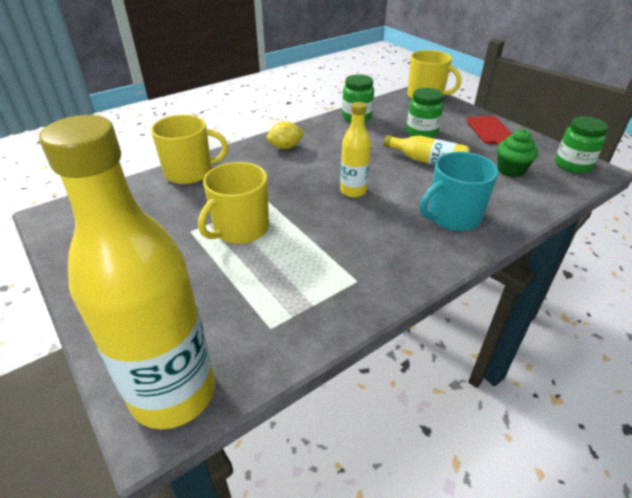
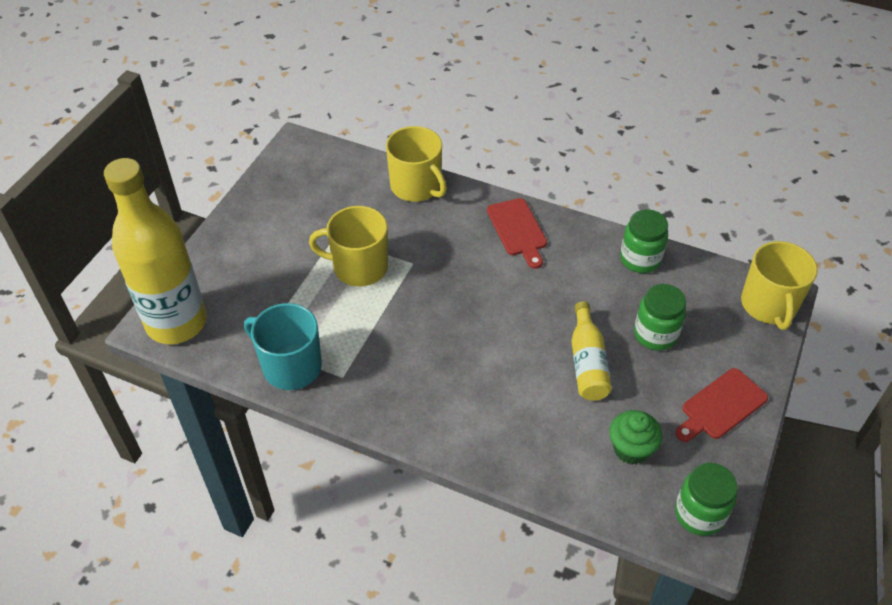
camera: 60 degrees right, 10 degrees up
yellow lemon [266,121,305,149] -> red cutting board [487,198,547,269]
yellow bottle [340,102,371,198] -> none
turquoise mug [420,152,498,231] -> turquoise mug moved to [244,303,322,390]

